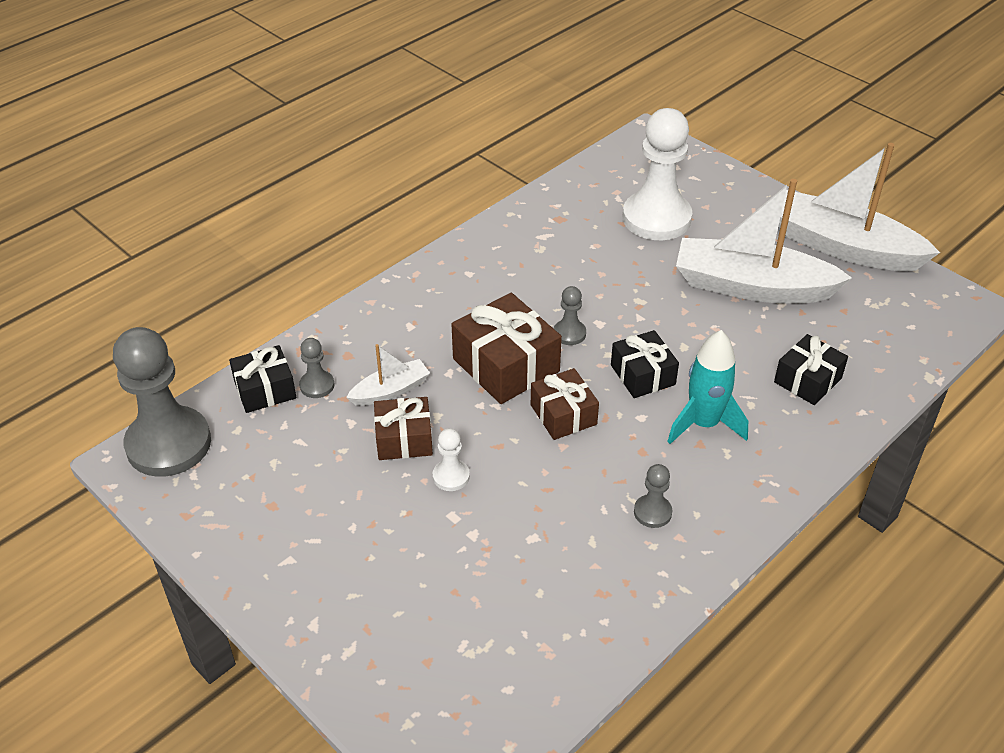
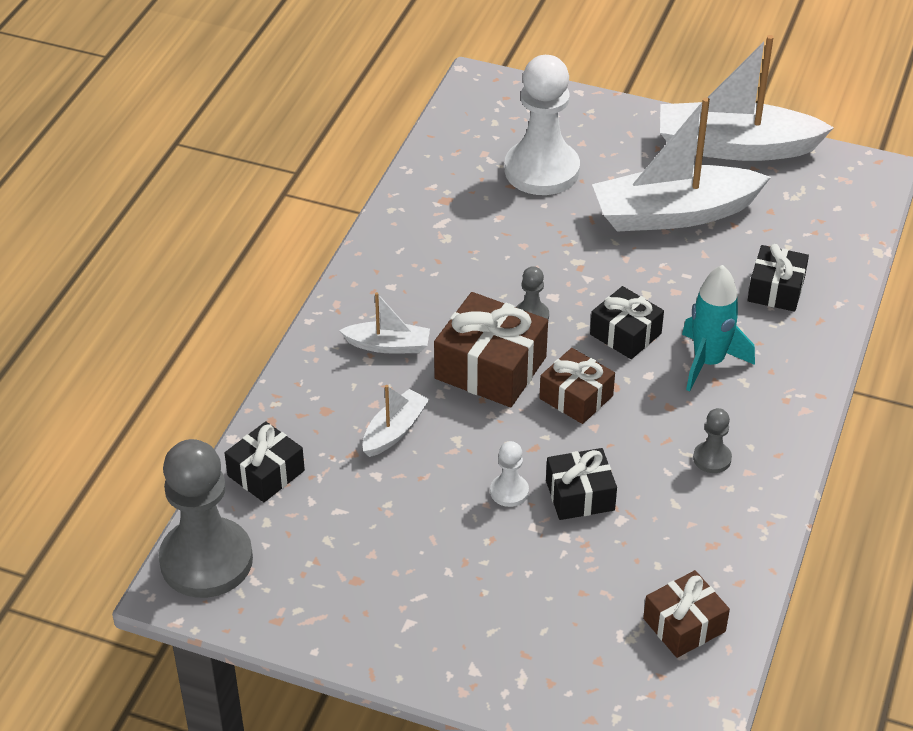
camera: 25 degrees left, 0 degrees up
grey pawn [299,338,334,398] -> none
brown gift [374,397,433,460] -> brown gift moved to [643,570,730,658]
none -> white boat [339,292,430,353]
none -> black gift [546,448,617,520]

